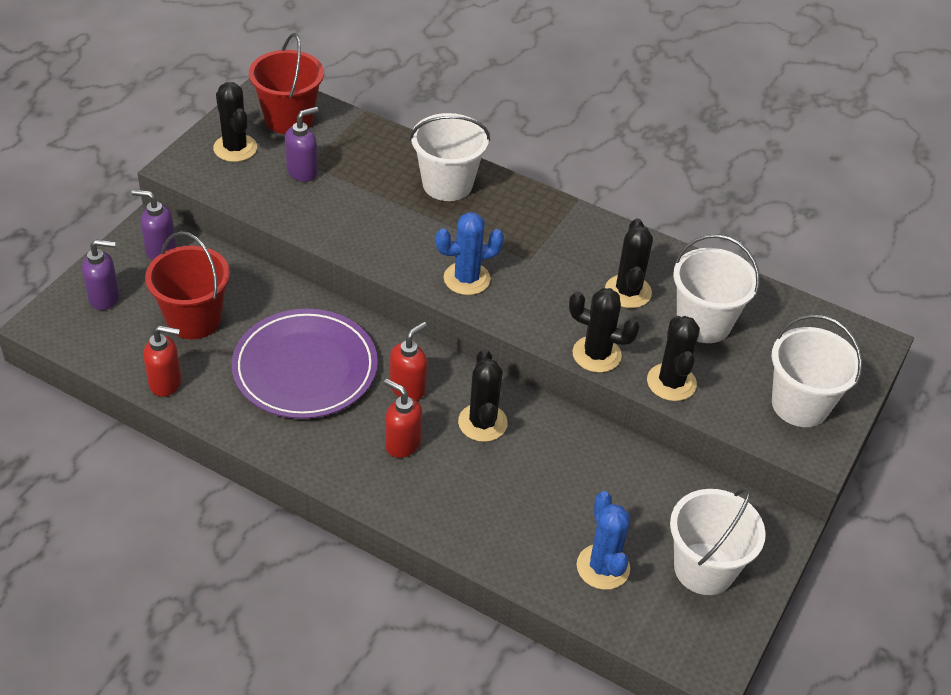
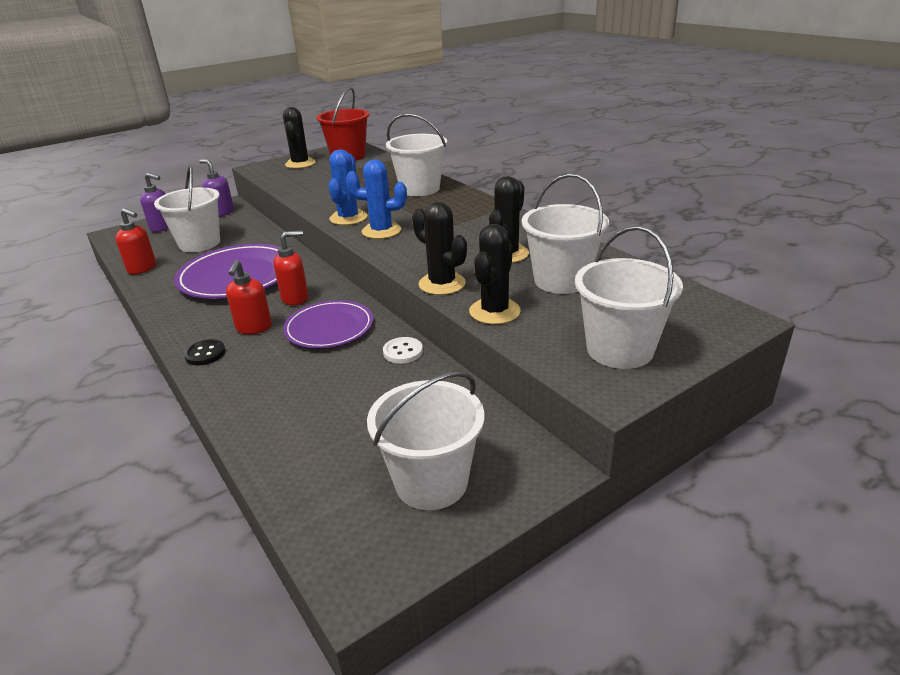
camera: 30 degrees right, 15 degrees down
red bucket [145,231,230,339] -> white bucket [154,165,220,252]
purple soap dispenser [285,107,318,182] -> none
red soap dispenser [384,379,422,458] -> red soap dispenser turned 150 degrees counterclockwise [226,260,272,334]
black cactus [458,349,508,442] -> purple plate [283,300,373,348]
blue cactus [577,491,630,590] -> blue cactus moved to [329,149,367,225]
none -> black button [184,339,226,365]
none -> white button [383,337,423,364]

